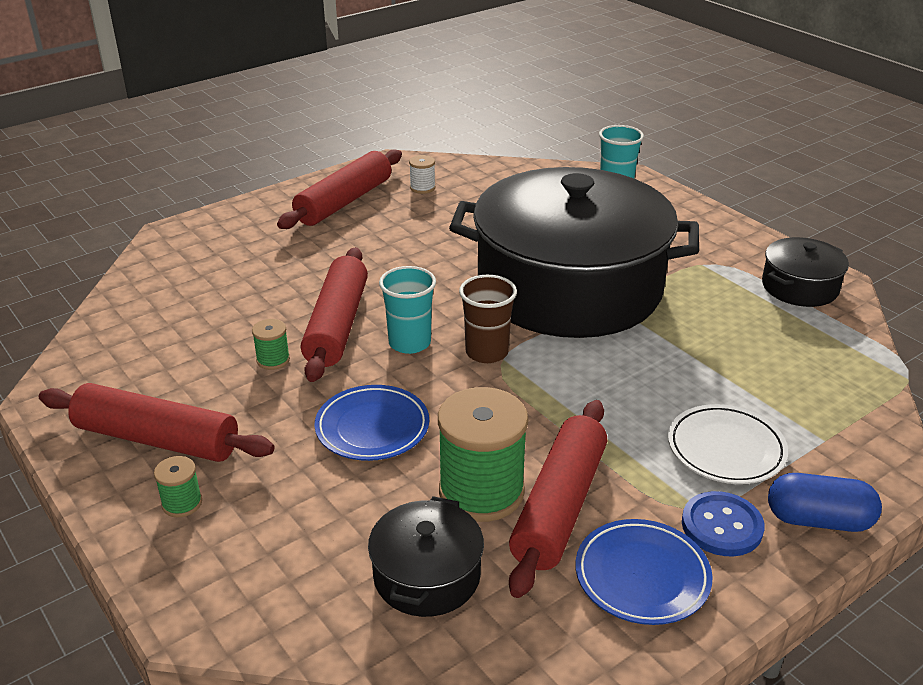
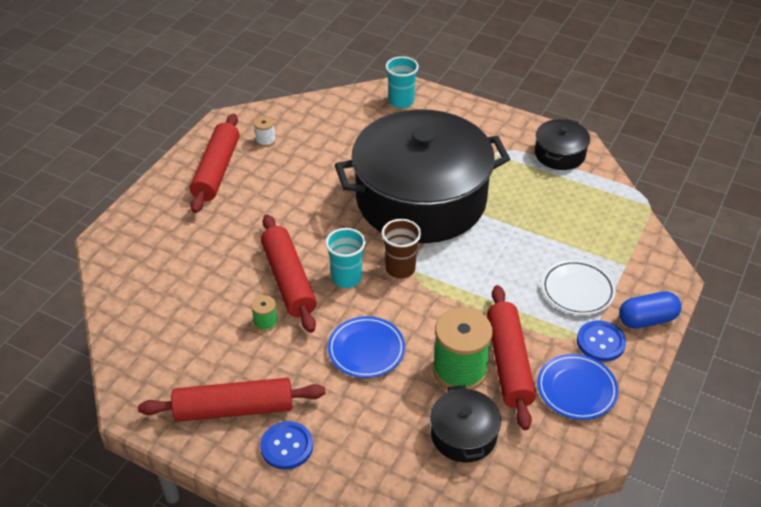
camera: 25 degrees left, 10 degrees up
green spool [154,456,202,517] -> blue button [260,421,313,470]

